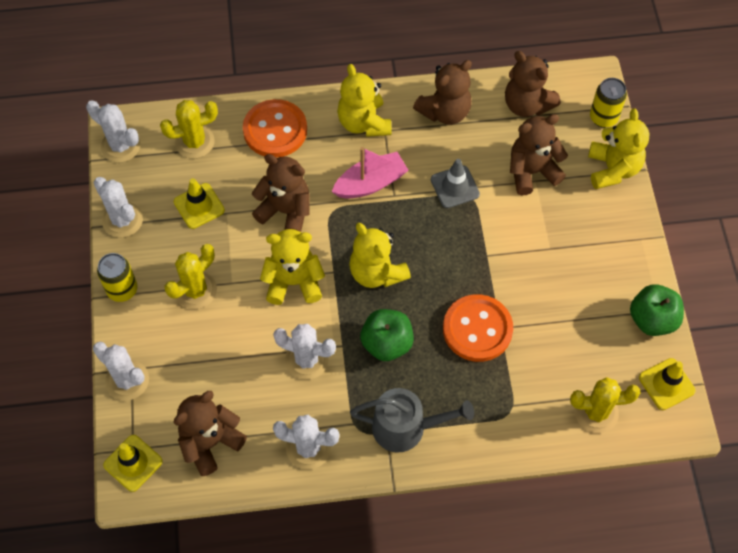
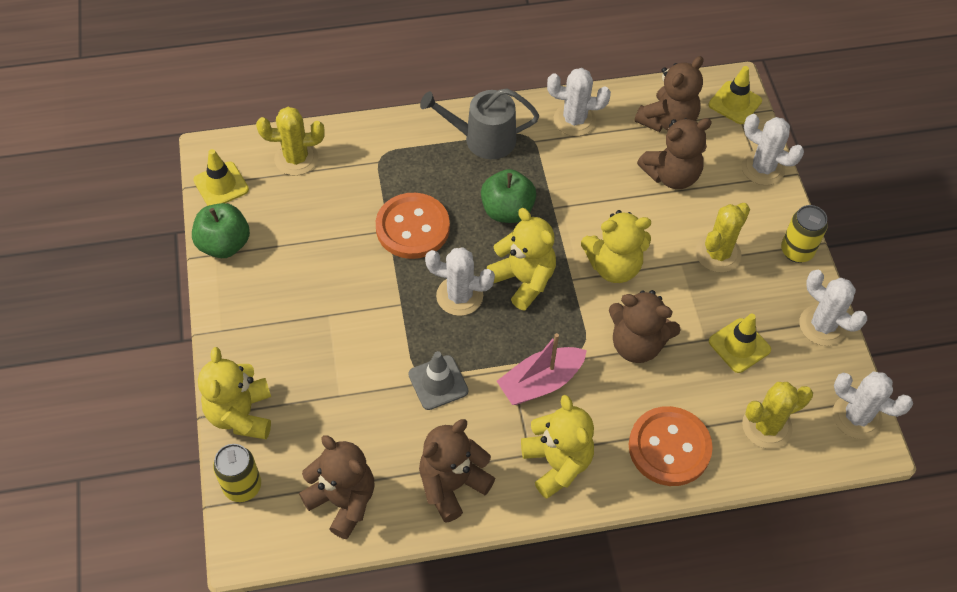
camera: 175 degrees right, 5 degrees down
white cactus [273,324,336,380] -> white cactus moved to [425,247,495,316]
brown teddy bear [510,114,568,195] -> brown teddy bear moved to [637,118,712,189]

